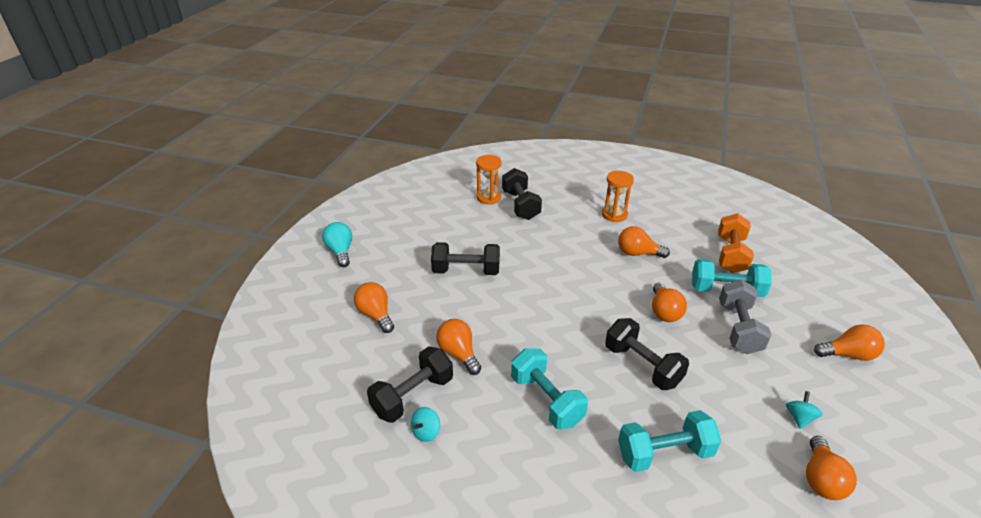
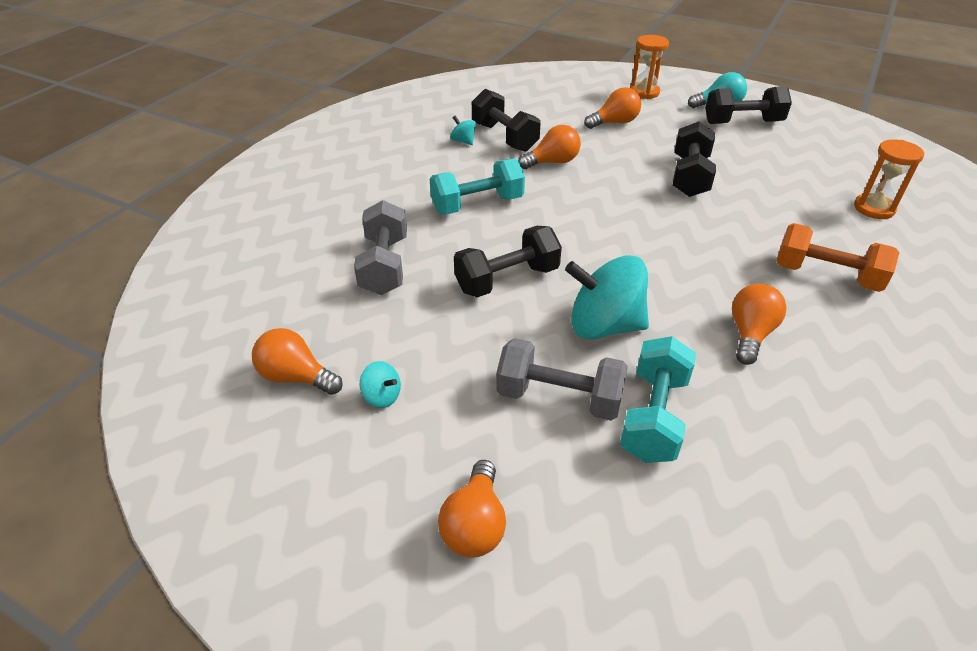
camera: 100 degrees right, 5 degrees up
black dumbbell [502,168,542,220] -> black dumbbell moved to [705,86,792,124]
orange hourglass [602,171,634,222] -> orange hourglass moved to [630,35,669,99]
turquoise dumbbell [618,410,721,472] -> grey dumbbell [354,200,407,295]
orange light bulb [652,283,687,322] -> turquoise spinning top [565,255,649,339]
orange dumbbell [718,213,754,273] -> orange dumbbell moved to [777,223,899,292]

